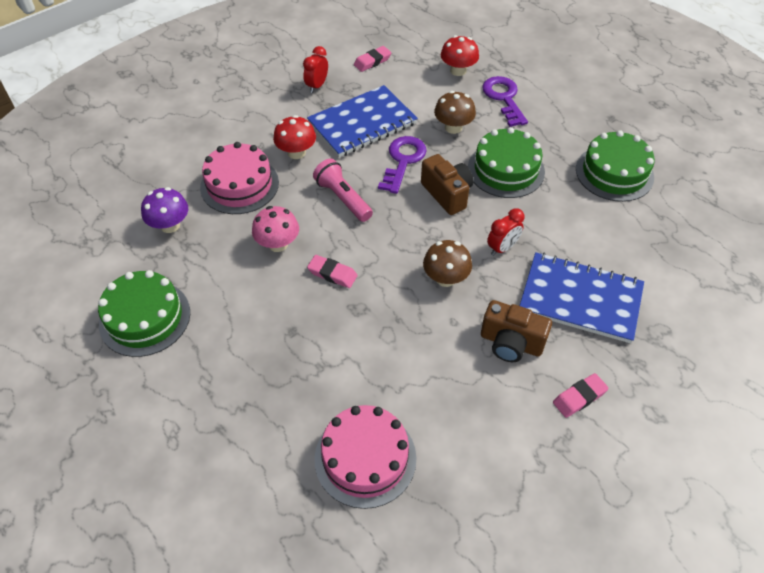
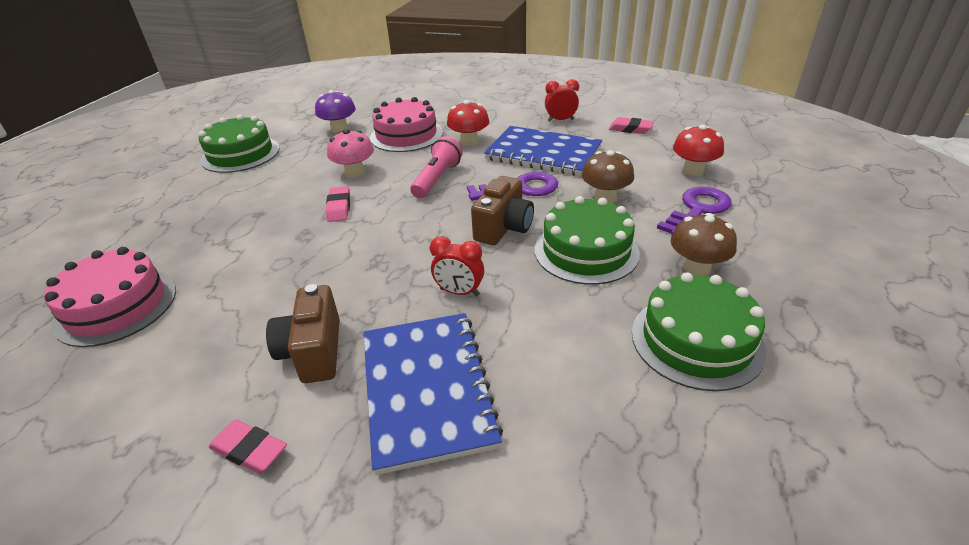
camera: 60 degrees right, 15 degrees down
brown mushroom [423,240,472,287] -> brown mushroom moved to [671,213,737,276]

